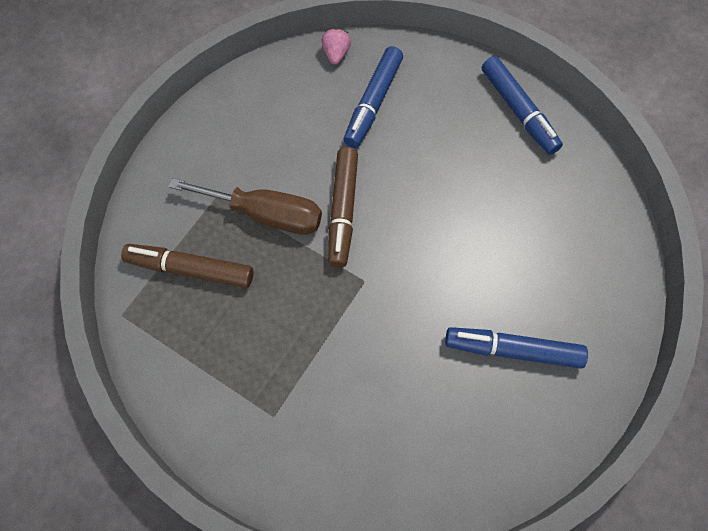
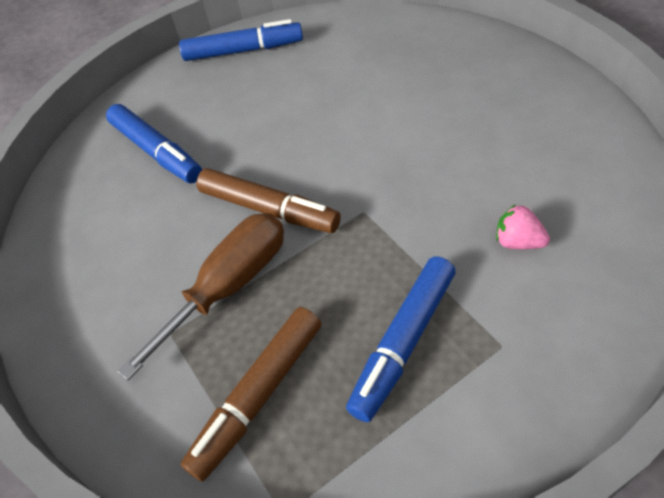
camera: 60 degrees left, 15 degrees down
pink strawberry [321,28,351,65] -> pink strawberry moved to [496,204,550,249]
blue marker [445,327,588,369] -> blue marker moved to [346,256,456,422]

